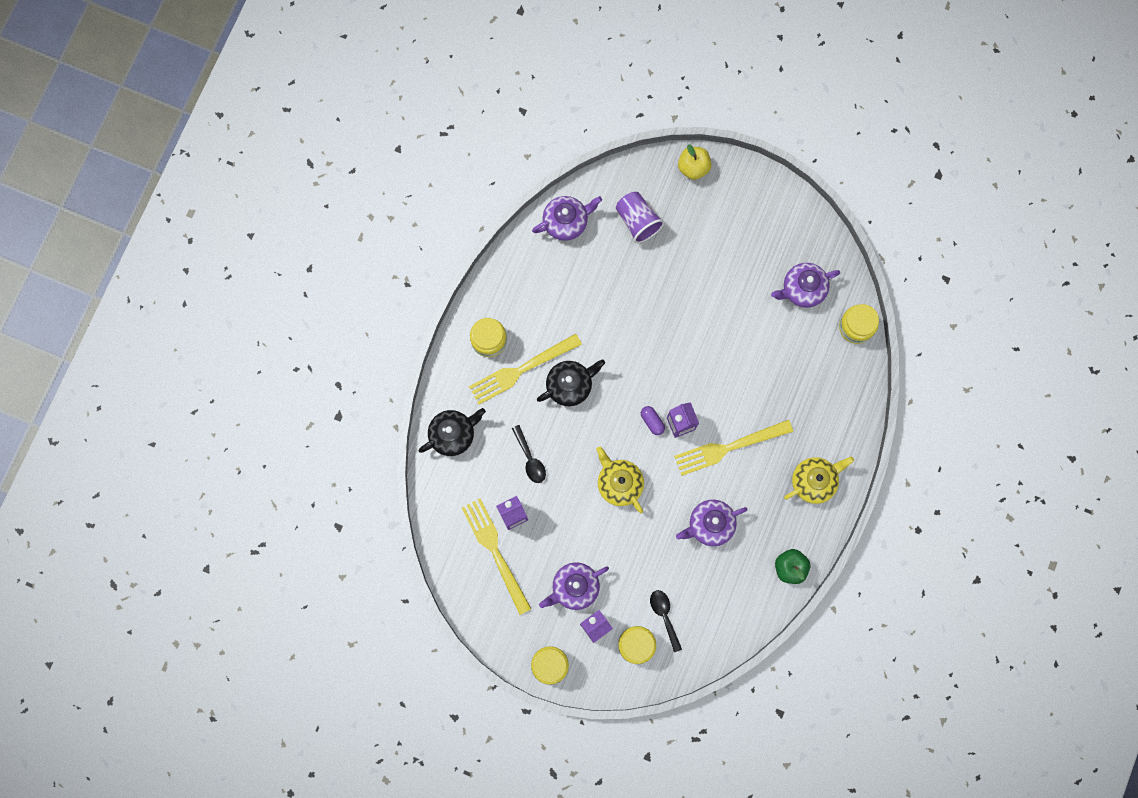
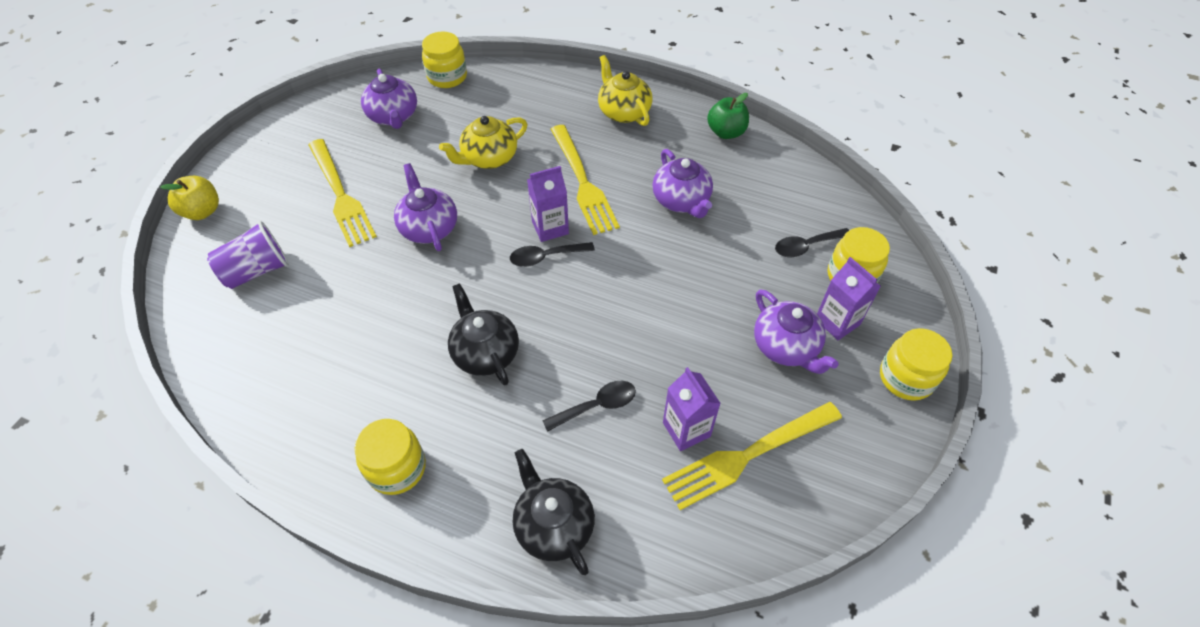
camera: 90 degrees left, 25 degrees down
yellow fork [469,334,582,404] -> yellow fork moved to [308,139,377,247]
purple teapot [532,196,602,241] -> purple teapot moved to [394,163,457,251]
yellow teapot [596,447,644,513] -> yellow teapot moved to [439,116,527,169]
purple capsule [641,406,665,435] -> black spoon [510,242,595,267]

